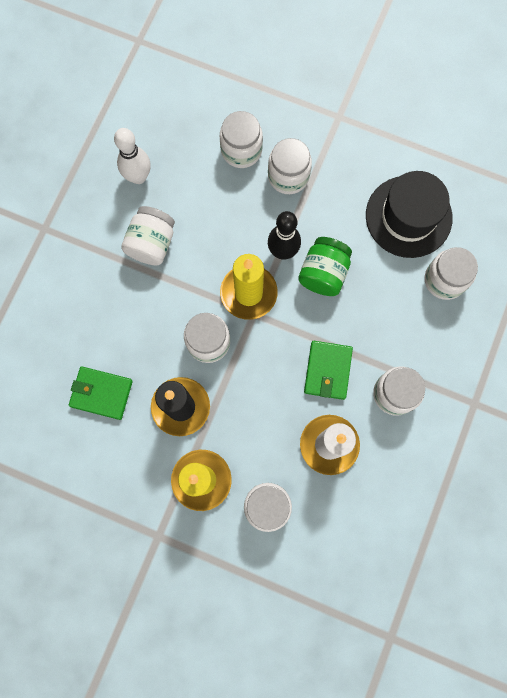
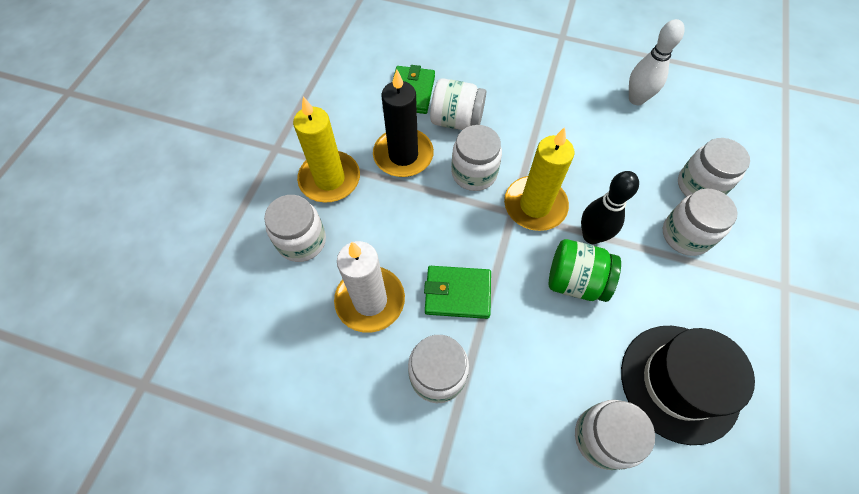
camera: 85 degrees right, 15 degrees down
white jar [121,206,175,265] -> white jar moved to [430,78,486,130]

